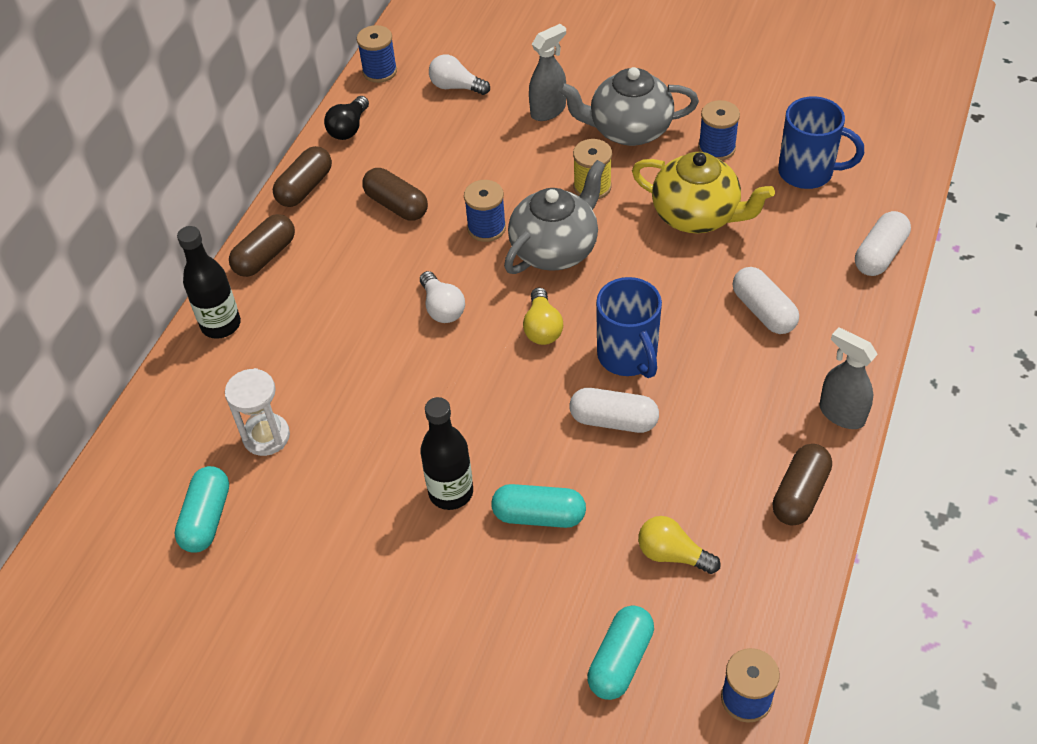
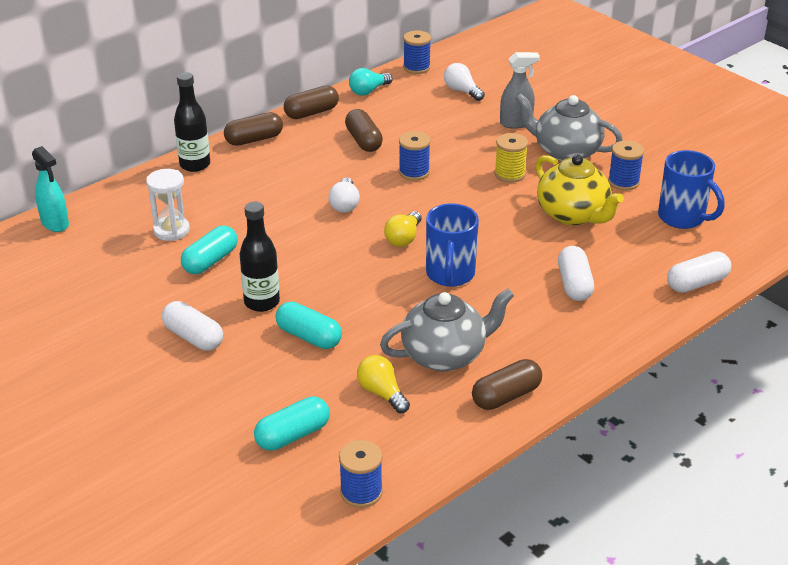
camera: 25 degrees right, 15 degrees down
turquoise capsule [174,466,229,553] -> turquoise capsule moved to [181,226,238,274]
black light bulb [324,96,369,140] -> turquoise light bulb [349,68,392,96]
grey teapot [504,160,605,274] -> grey teapot moved to [380,289,514,371]
white capsule [569,388,659,433] -> white capsule moved to [162,301,223,351]
grey spray bottle [819,327,878,429] -> none
none -> turquoise spray bottle [32,146,69,232]

